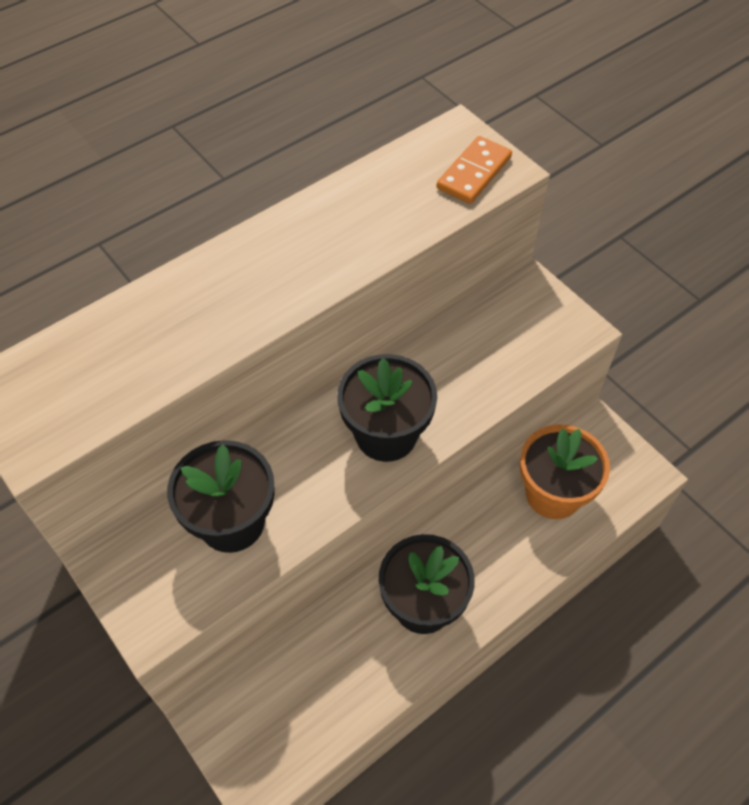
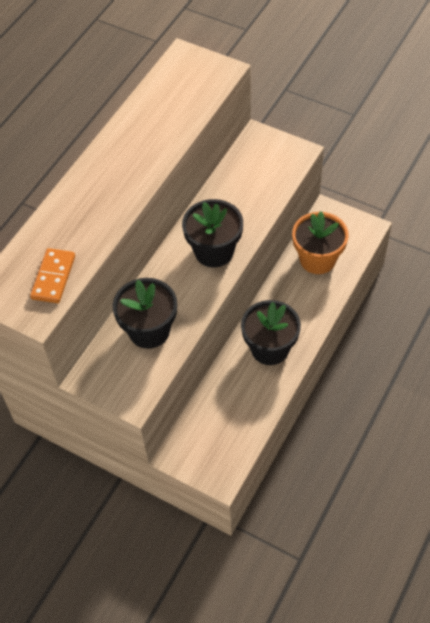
camera: 20 degrees left, 0 degrees up
orange domino [437,136,512,204] -> orange domino moved to [30,248,75,303]

